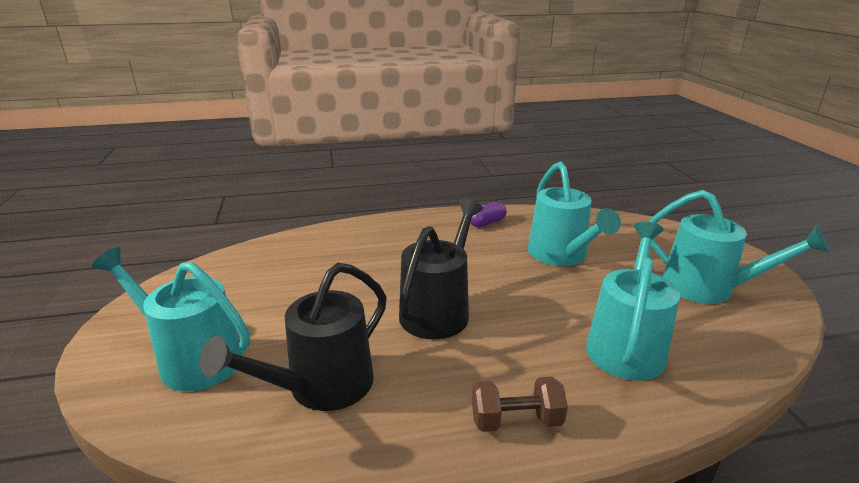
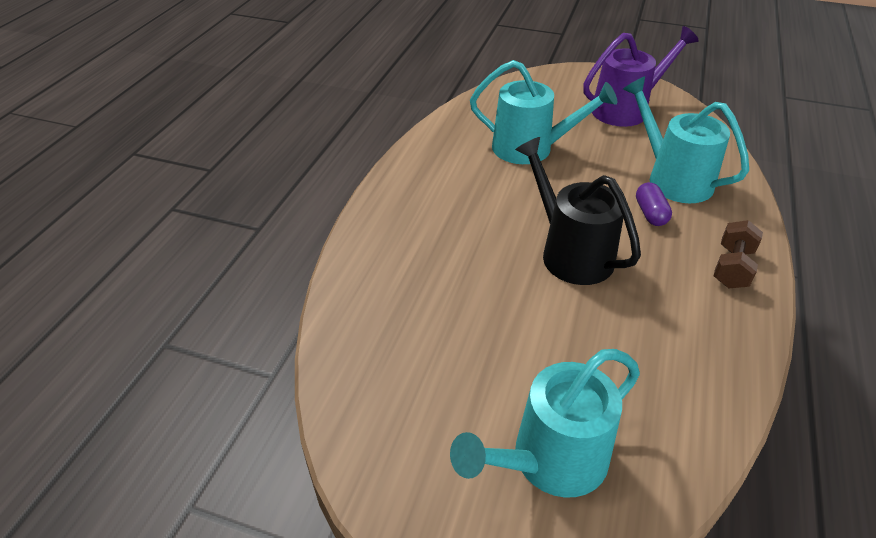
camera: 60 degrees left, 15 degrees up
black watering can [200,263,387,411] -> none
purple capsule [470,202,507,228] -> purple capsule moved to [636,182,672,226]
turquoise watering can [649,190,830,304] -> purple watering can [583,26,699,127]

